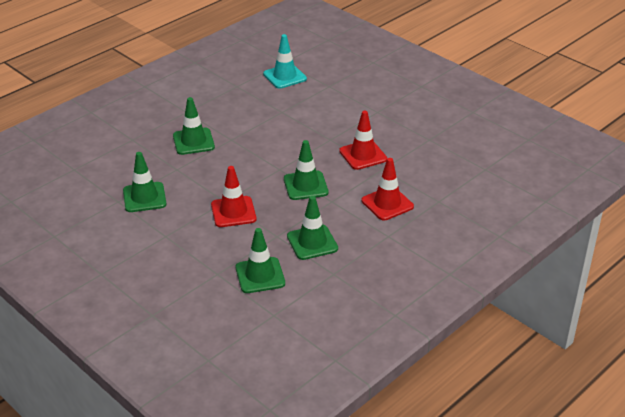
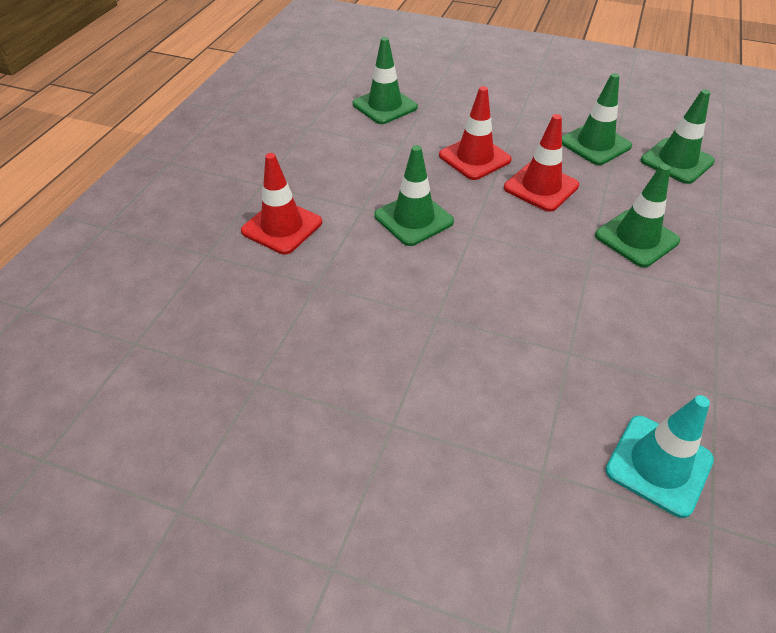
camera: 155 degrees right, 10 degrees up
green traffic cone [287,196,338,260] -> green traffic cone moved to [641,89,715,184]
red traffic cone [339,111,387,170] -> red traffic cone moved to [504,114,579,212]

